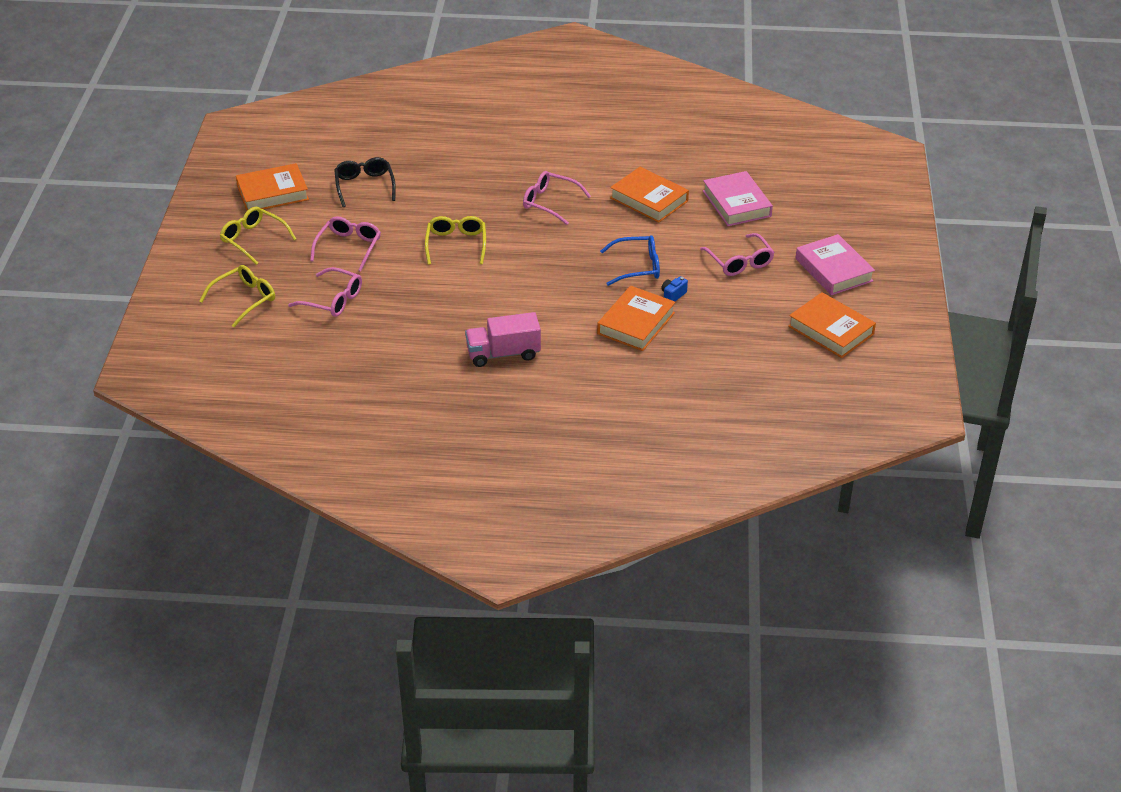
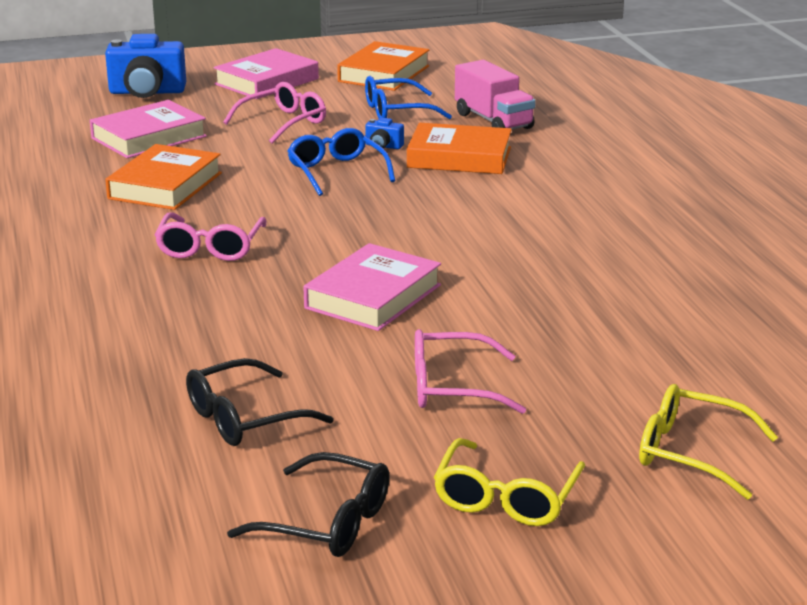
camera: 110 degrees left, 15 degrees down
orange book [236,163,309,211] -> black glasses [227,452,390,557]
pink glasses [288,267,362,317] -> none
yellow glasses [425,216,486,265] -> pink book [303,243,441,331]
pink truck [465,312,541,367] -> pink truck moved to [455,60,536,130]
none -> blue camera [105,34,186,98]
none -> blue glasses [365,76,452,119]

